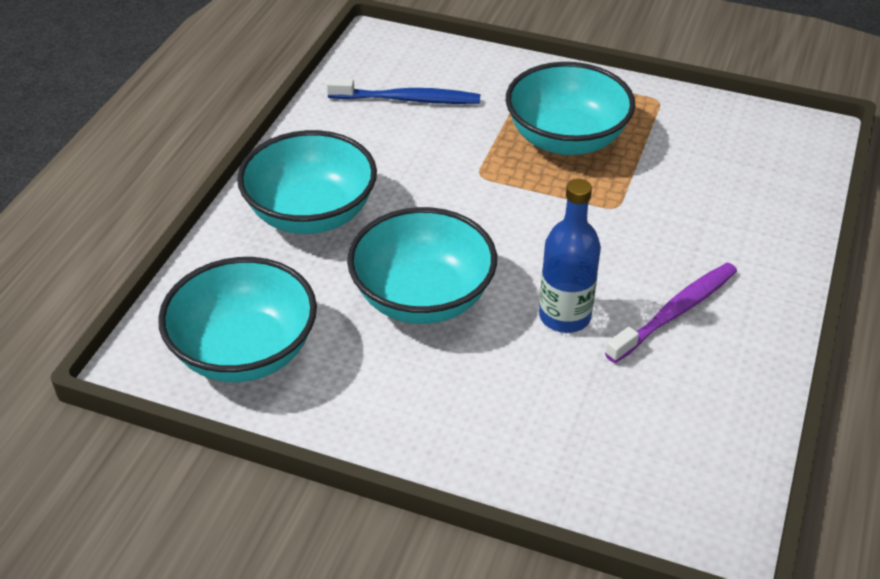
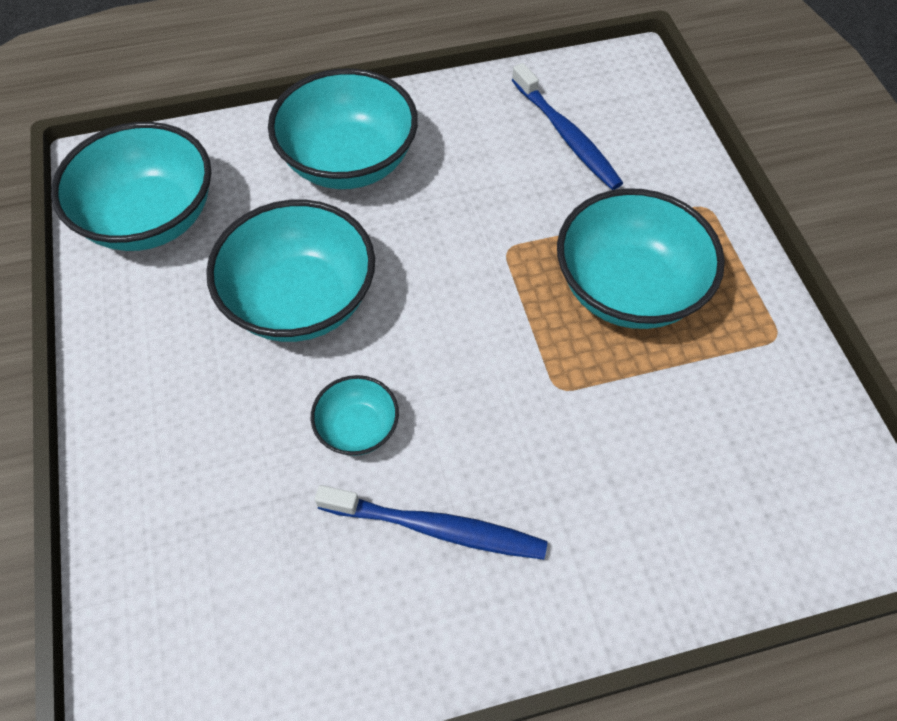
camera: 55 degrees right, 15 degrees up
blue bottle [539,179,601,333] -> turquoise bowl [311,375,399,456]
purple toothbrush [605,263,737,363] -> blue toothbrush [315,485,548,560]

